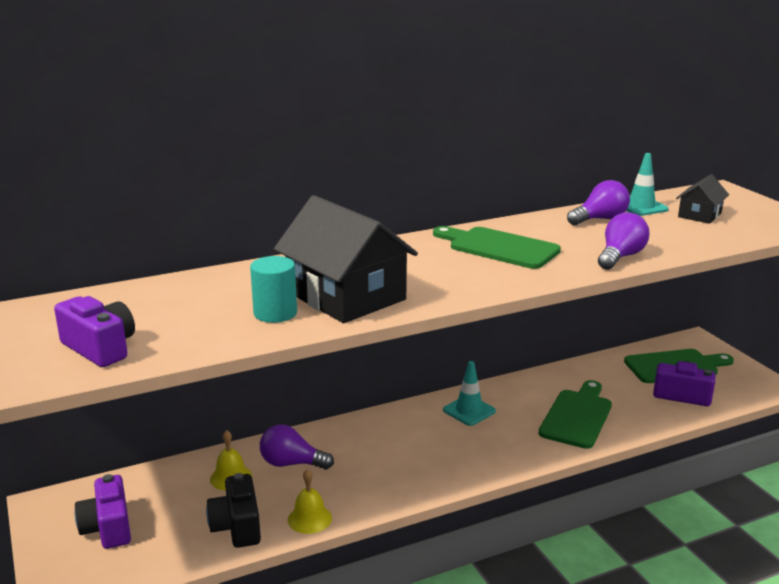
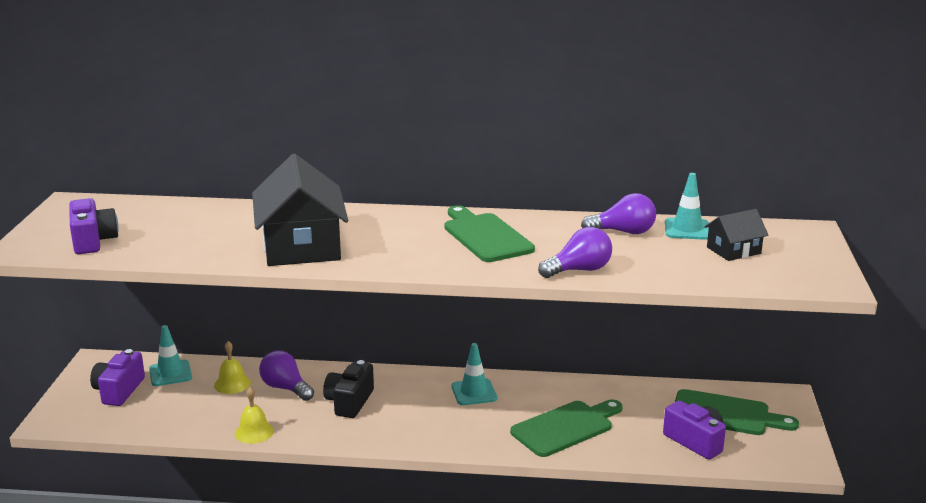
camera: 30 degrees right, 0 degrees up
black camera [206,473,261,548] -> black camera moved to [323,360,374,418]
turquoise cylinder [250,256,297,323] -> none
none -> turquoise traffic cone [149,325,192,386]

